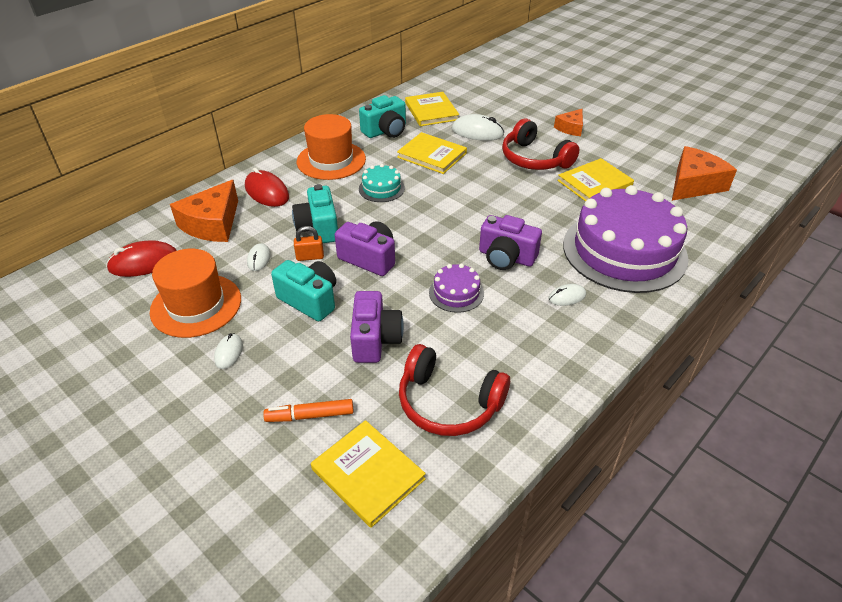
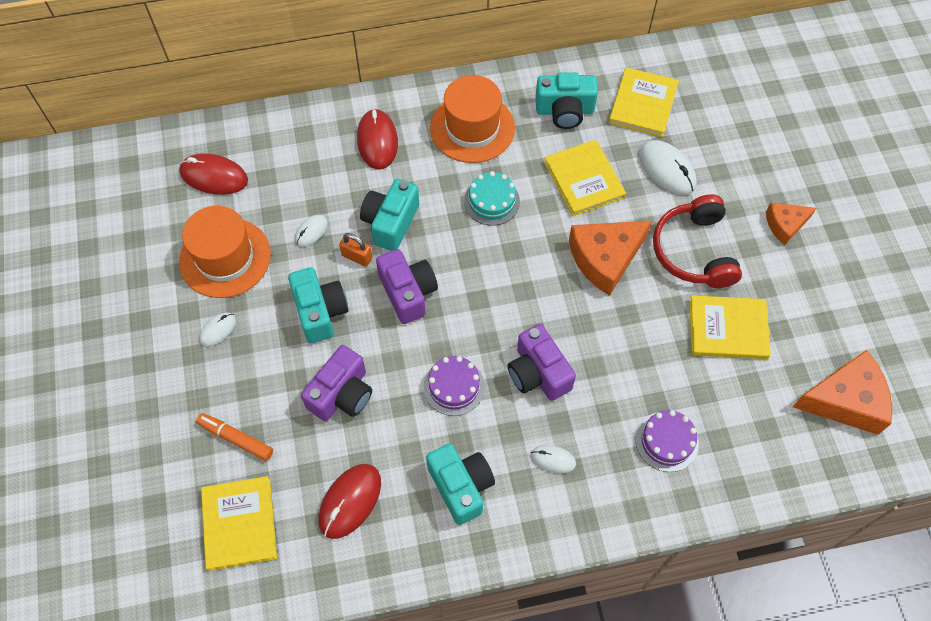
camera: 35 degrees right, 20 degrees up
orange cheese [170,180,238,242] -> orange cheese moved to [569,221,652,296]
red headphones [399,344,510,436] -> red mouse [319,464,381,539]
purple cake [563,185,688,293] -> purple cake [635,410,699,472], size x0.42
none -> turquoise camera [426,443,495,525]

